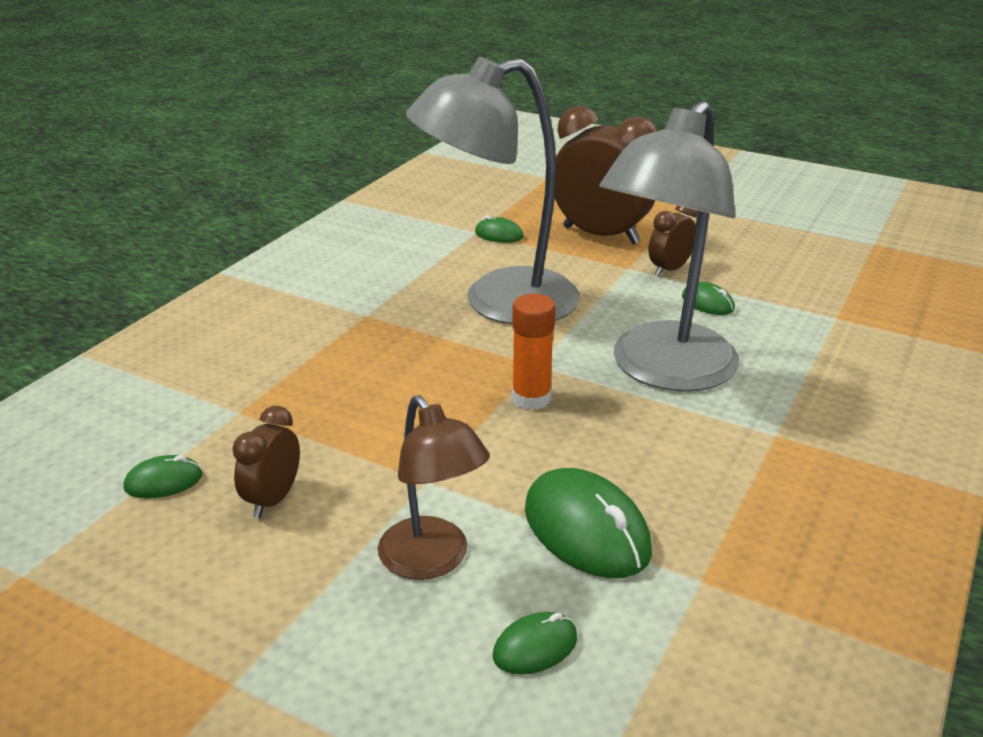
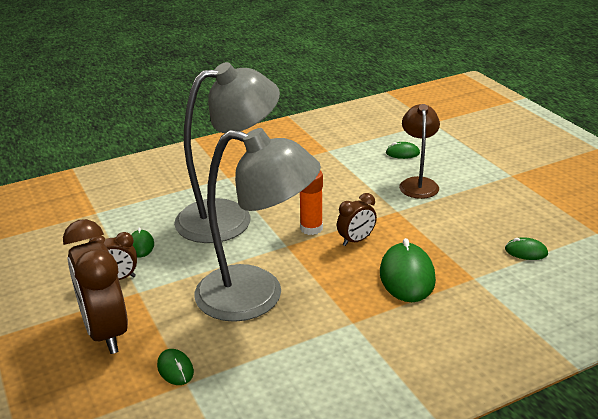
camera: 145 degrees left, 0 degrees up
brown clock [232,406,300,518] -> brown clock moved to [337,193,377,246]
green mouse [525,468,652,578] -> green mouse moved to [380,238,436,302]

